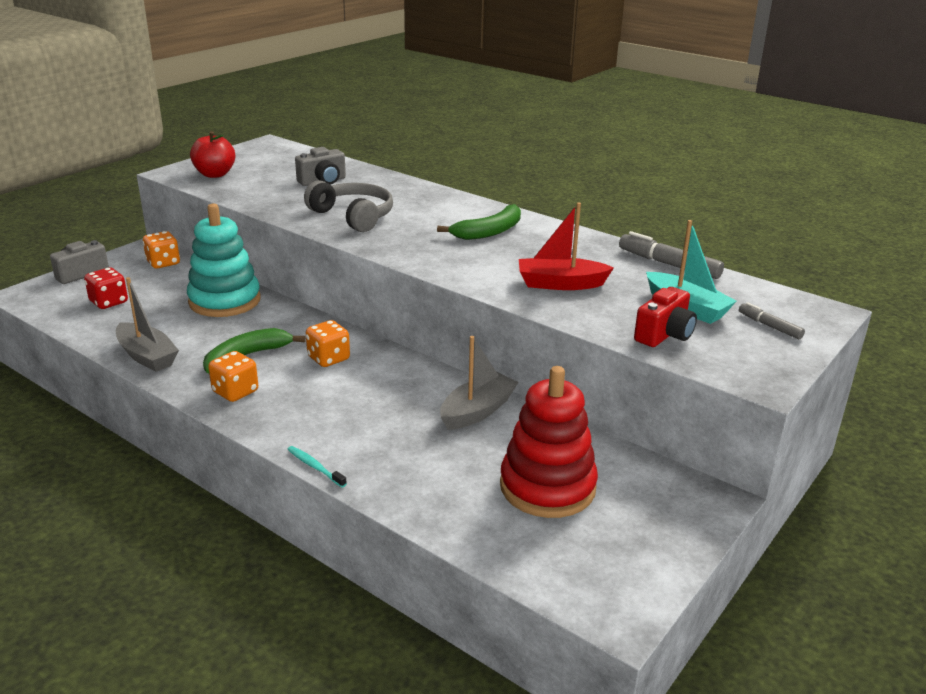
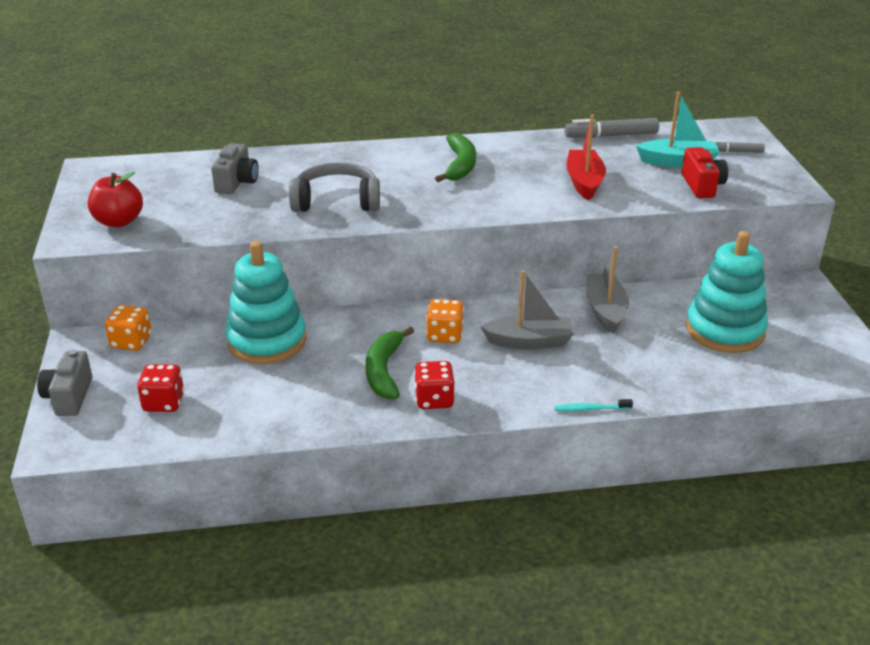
camera: 45 degrees left, 5 degrees up
grey boat [116,277,179,372] -> grey boat moved to [481,270,574,350]
orange dice [208,351,258,402] -> red dice [414,361,455,409]
red stacking toy [500,366,598,518] -> turquoise stacking toy [686,231,768,353]
red boat [519,202,614,290] -> red boat turned 135 degrees clockwise [567,115,606,200]

